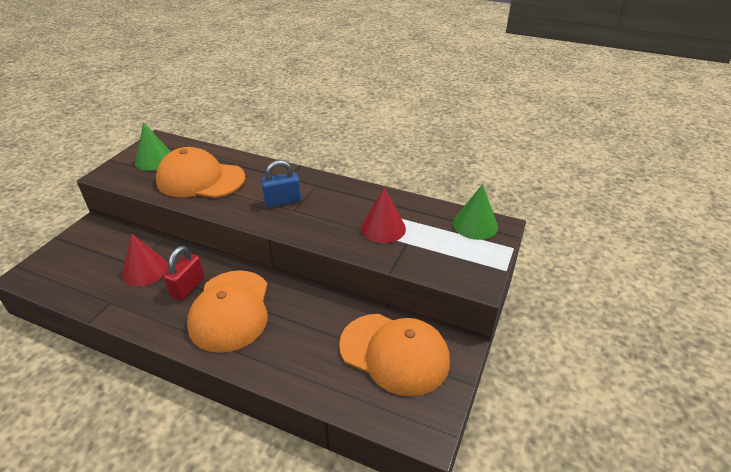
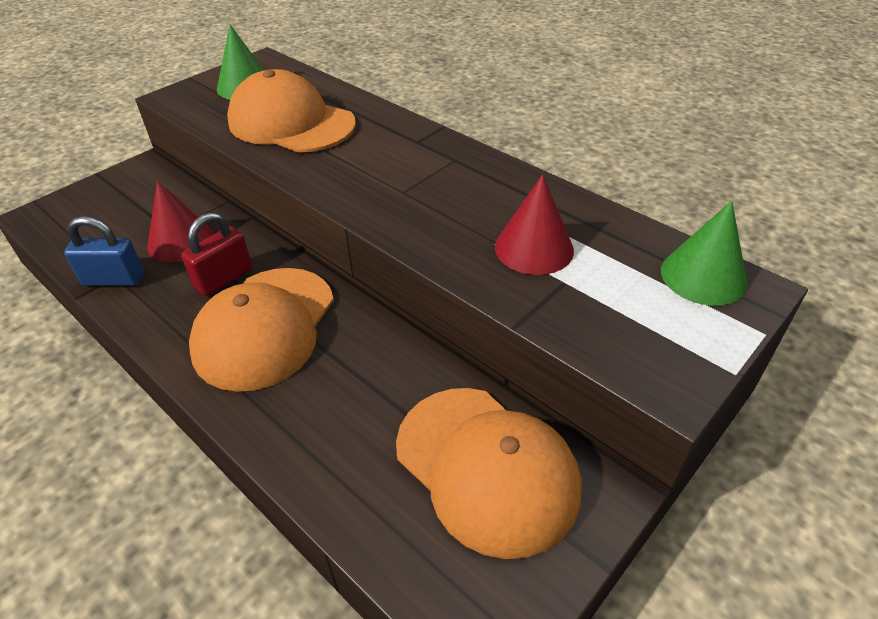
camera: 20 degrees right, 5 degrees up
blue padlock [261,160,301,208] -> blue padlock moved to [64,216,144,286]

